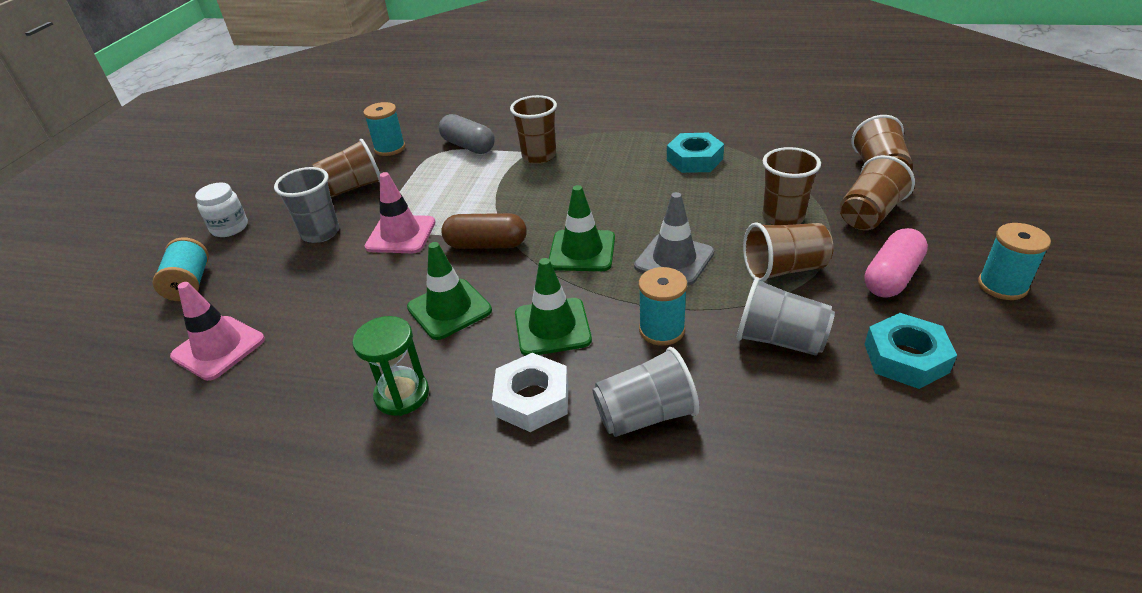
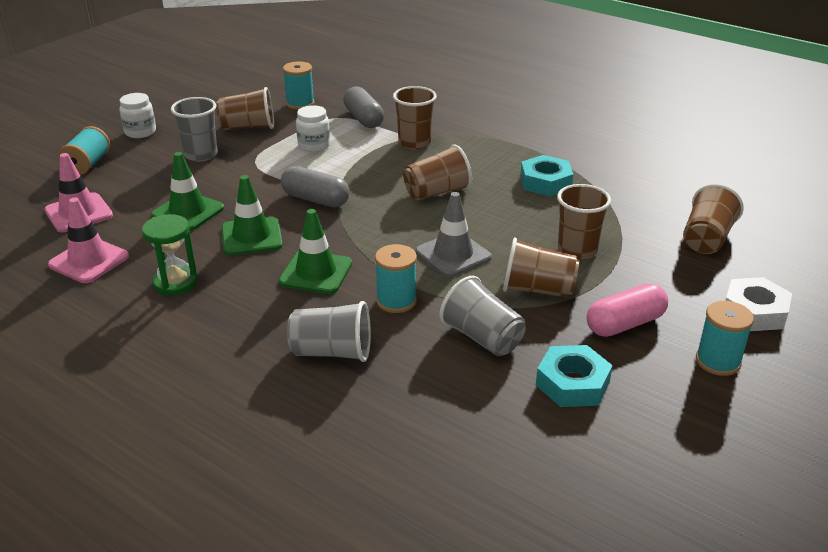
camera: 20 degrees right, 5 degrees down
pink traffic cone [365,172,435,253] -> pink traffic cone moved to [48,198,129,283]
brown capsule [441,213,527,249] -> grey capsule [281,166,350,207]
white nut [492,353,568,432] -> white nut moved to [725,277,792,331]
green traffic cone [549,185,615,271] -> green traffic cone moved to [151,152,224,231]
brown cup [839,155,915,230] -> brown cup moved to [403,145,472,201]
none -> white jar [296,105,330,152]

